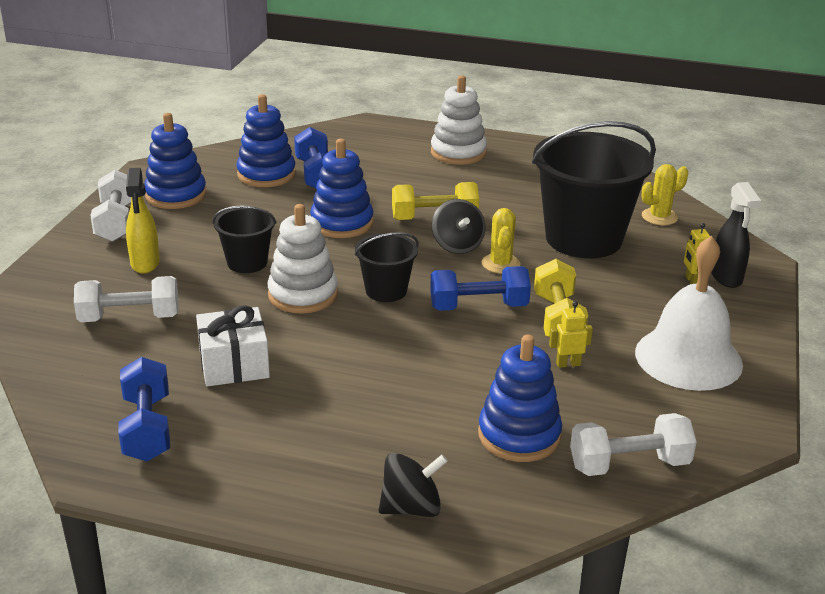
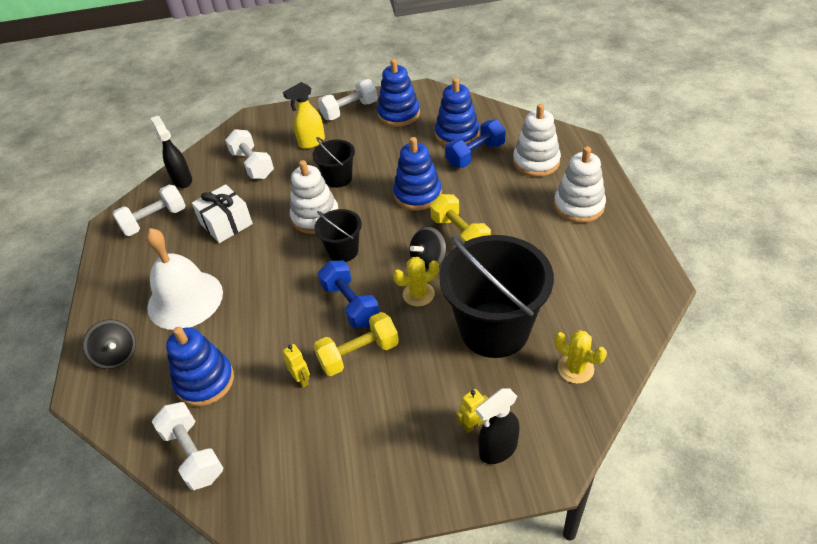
camera: 70 degrees right, 15 degrees up
blue dumbbell [118,357,170,461] -> white dumbbell [113,185,186,236]
white bell [635,236,743,391] -> white bell moved to [146,228,223,330]
none -> black spray bottle [151,116,192,188]
none -> white stacking toy [513,104,561,177]

